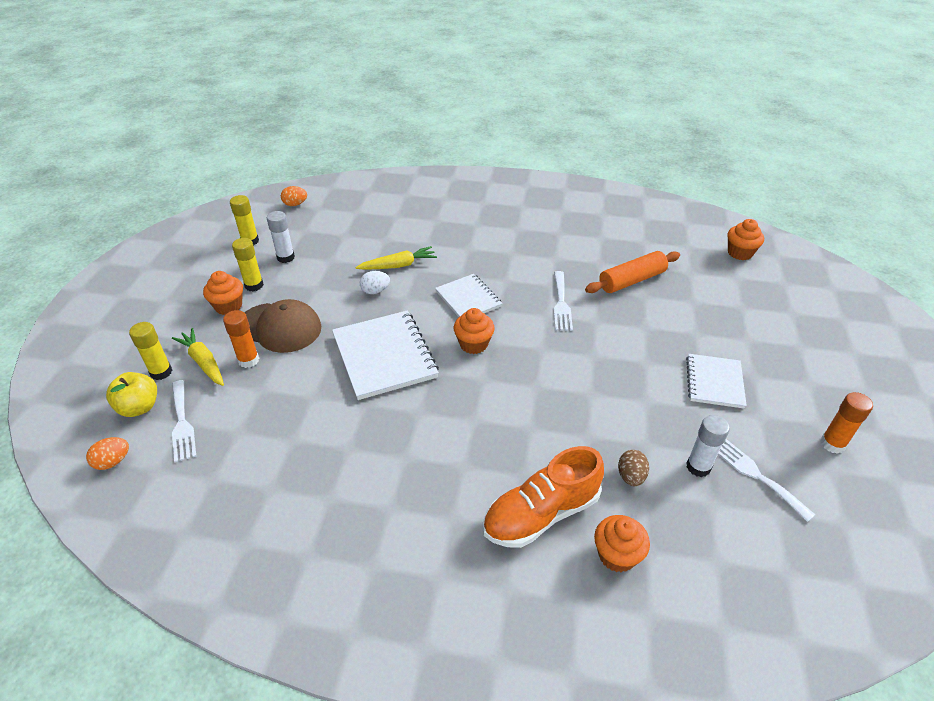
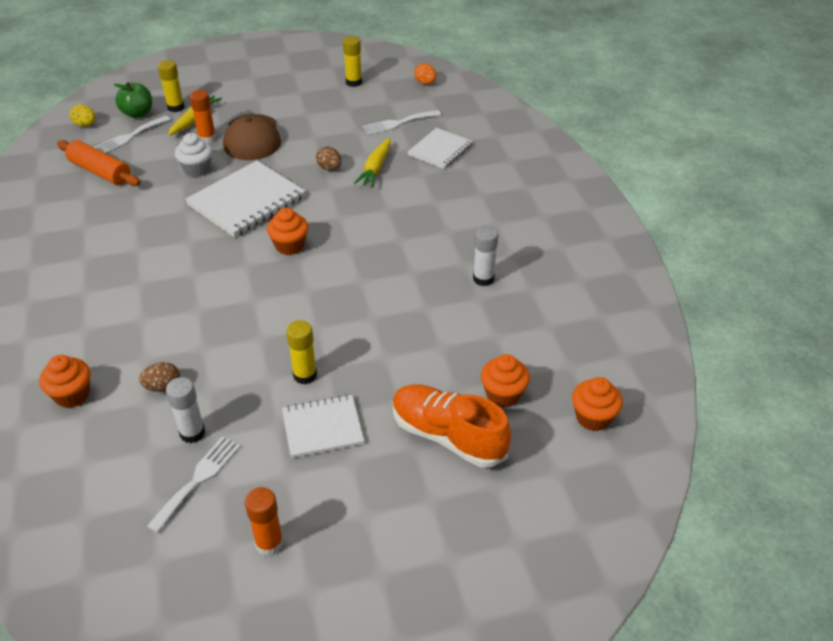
camera: 65 degrees right, 0 degrees up
orange egg [86,437,129,470] -> yellow egg [70,105,96,127]
yellow apple [106,372,157,417] -> green apple [113,82,152,118]
orange cupcake [203,271,243,315] -> orange cupcake moved to [481,354,530,408]
yellow glue stick [232,238,264,292] -> yellow glue stick moved to [286,320,317,384]
white glue stick [267,211,295,263] -> white glue stick moved to [473,226,498,286]
yellow carrot [355,246,437,270] -> yellow carrot turned 60 degrees clockwise [354,138,391,187]
white egg [360,271,390,294] -> brown egg [316,146,342,170]
white notebook [435,274,502,317] -> white notebook moved to [408,128,473,169]
orange shoe [483,446,604,548] -> orange shoe moved to [393,384,512,467]
white fork [554,271,573,331] -> white fork moved to [363,110,441,135]
orange rolling pin [585,251,680,293] -> orange rolling pin moved to [57,140,141,186]
none -> white cupcake [175,133,213,177]

